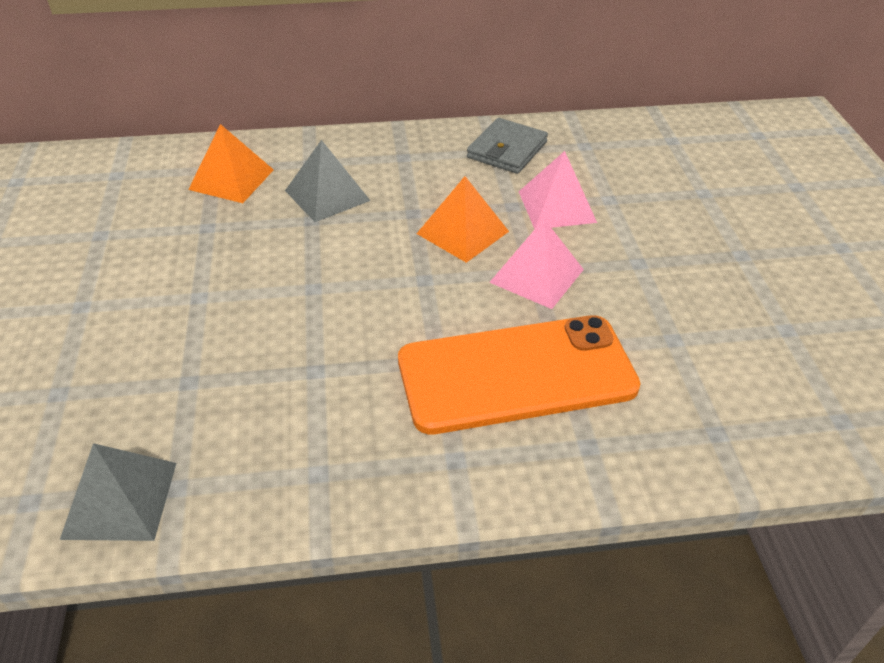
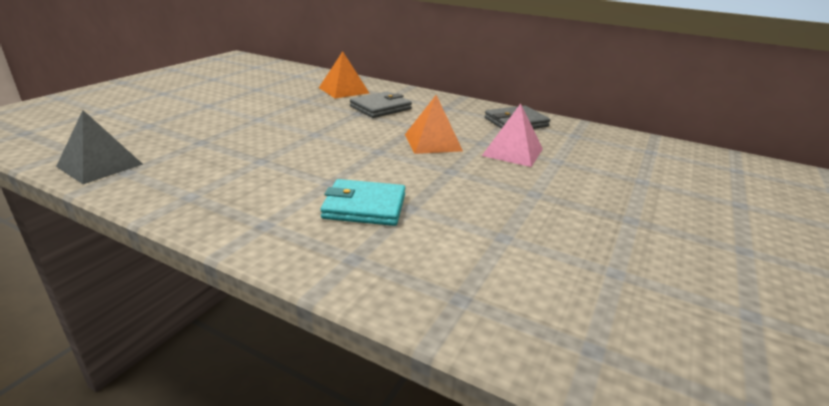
camera: 35 degrees right, 15 degrees down
grey pyramid [285,140,371,222] -> grey wallet [350,91,412,118]
orange phone [398,315,640,435] -> turquoise wallet [320,179,405,226]
pink pyramid [489,219,584,309] -> none

